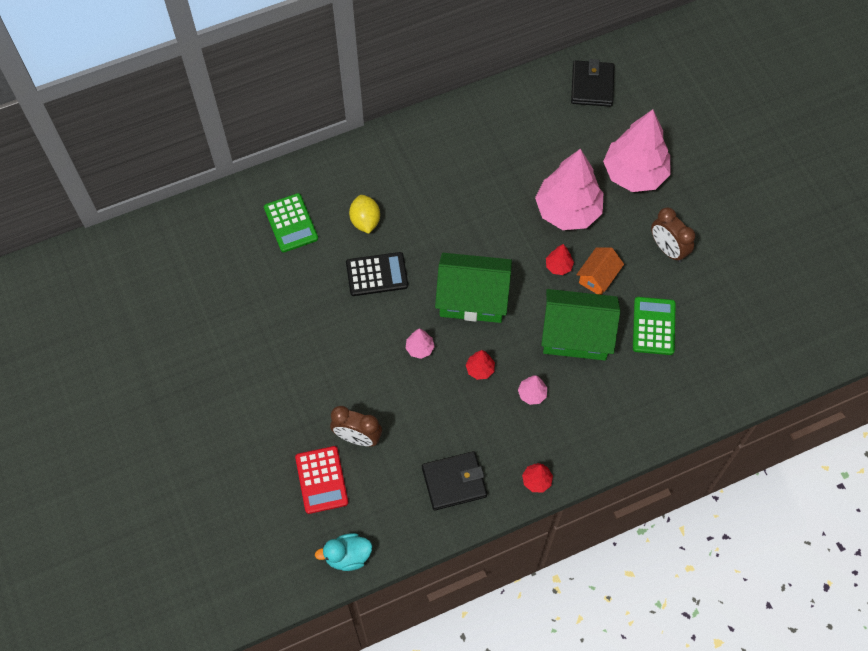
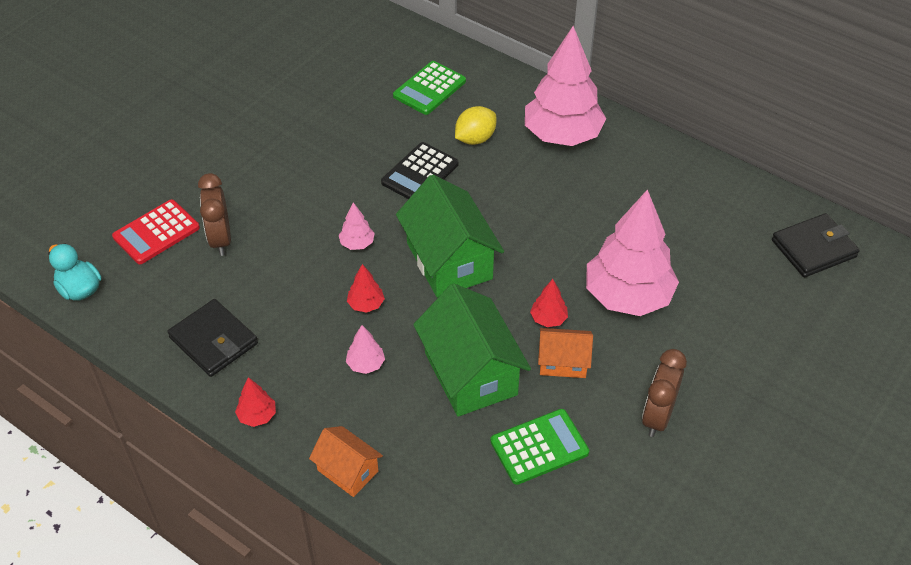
camera: 60 degrees right, 15 degrees down
black calculator [346,252,408,296] -> black calculator turned 75 degrees clockwise [381,142,459,199]
pink tree [603,109,671,192] -> pink tree moved to [525,26,606,146]
none -> orange house [309,426,383,497]

